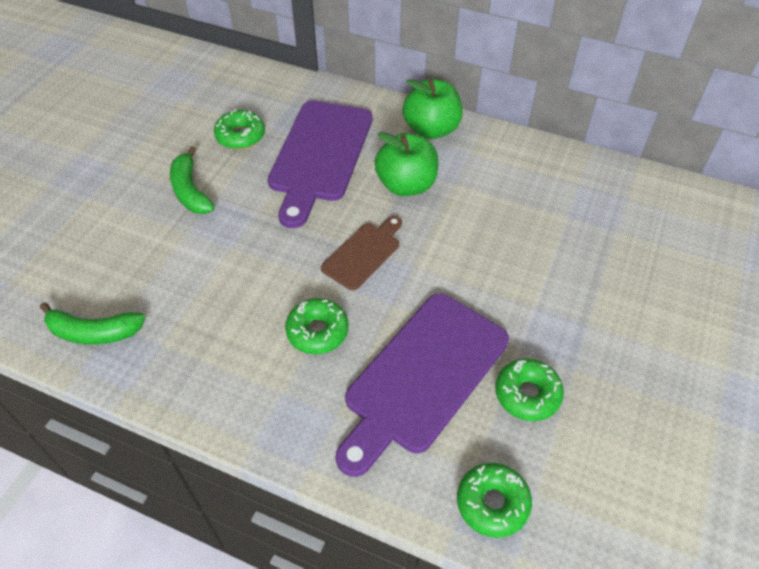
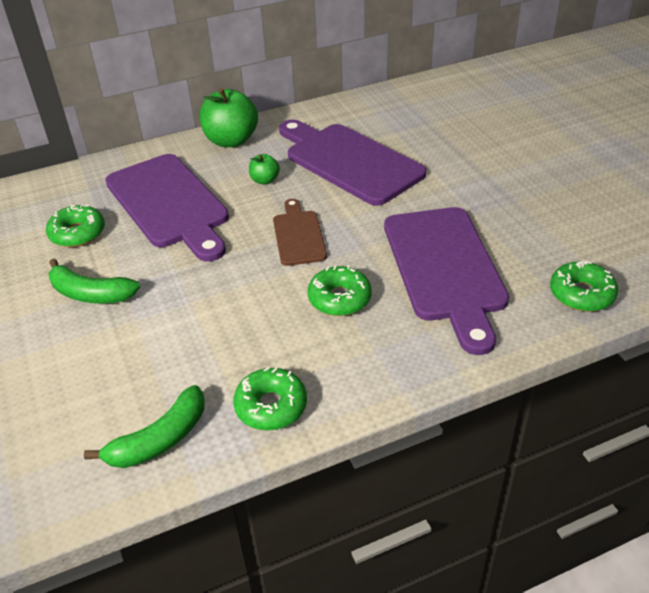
camera: 45 degrees left, 10 degrees down
green apple [374,132,439,196] -> green apple [249,154,280,185], size x0.50
green donut [495,358,564,421] -> green donut moved to [233,367,307,430]
none -> purple cutting board [279,120,427,206]

